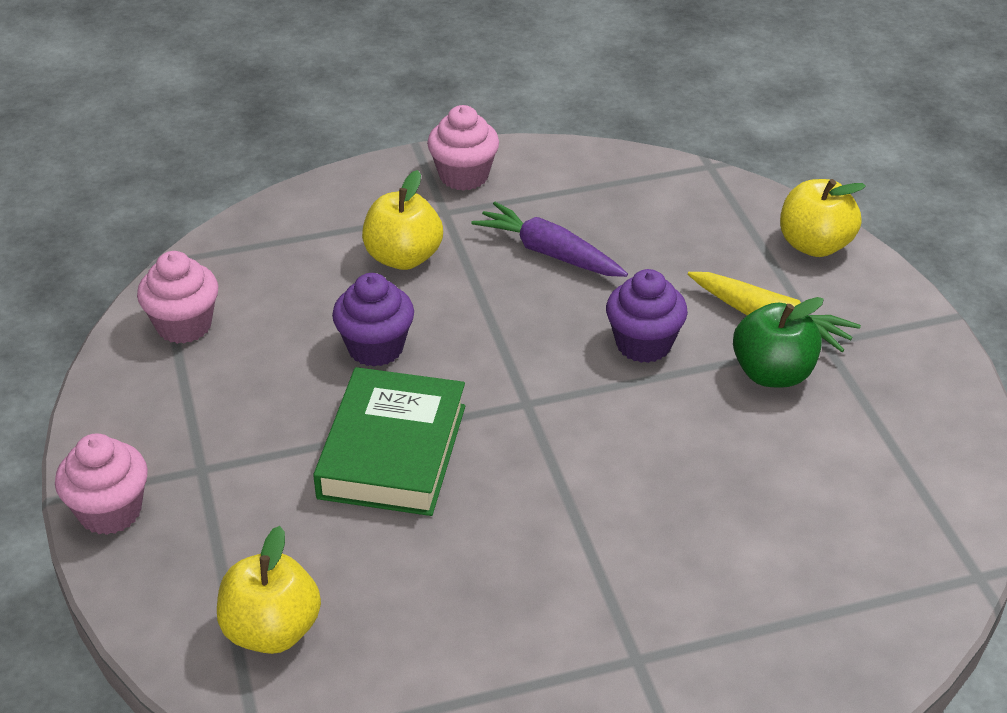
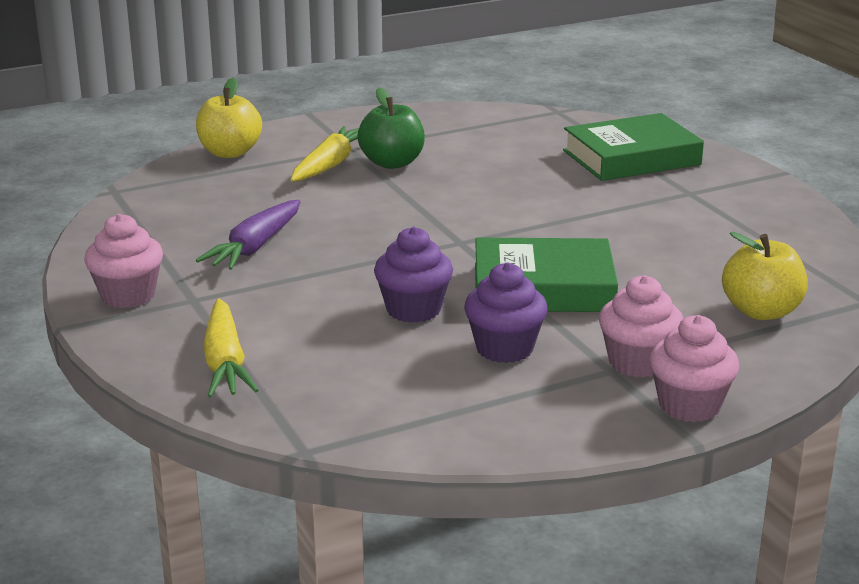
camera: 100 degrees left, 15 degrees down
pink cupcake [137,251,218,344] -> pink cupcake moved to [599,275,683,378]
yellow apple [362,170,443,270] -> none
purple cupcake [606,269,688,363] -> purple cupcake moved to [464,262,547,363]
none -> yellow carrot [203,298,258,398]
none -> green book [563,113,704,181]

